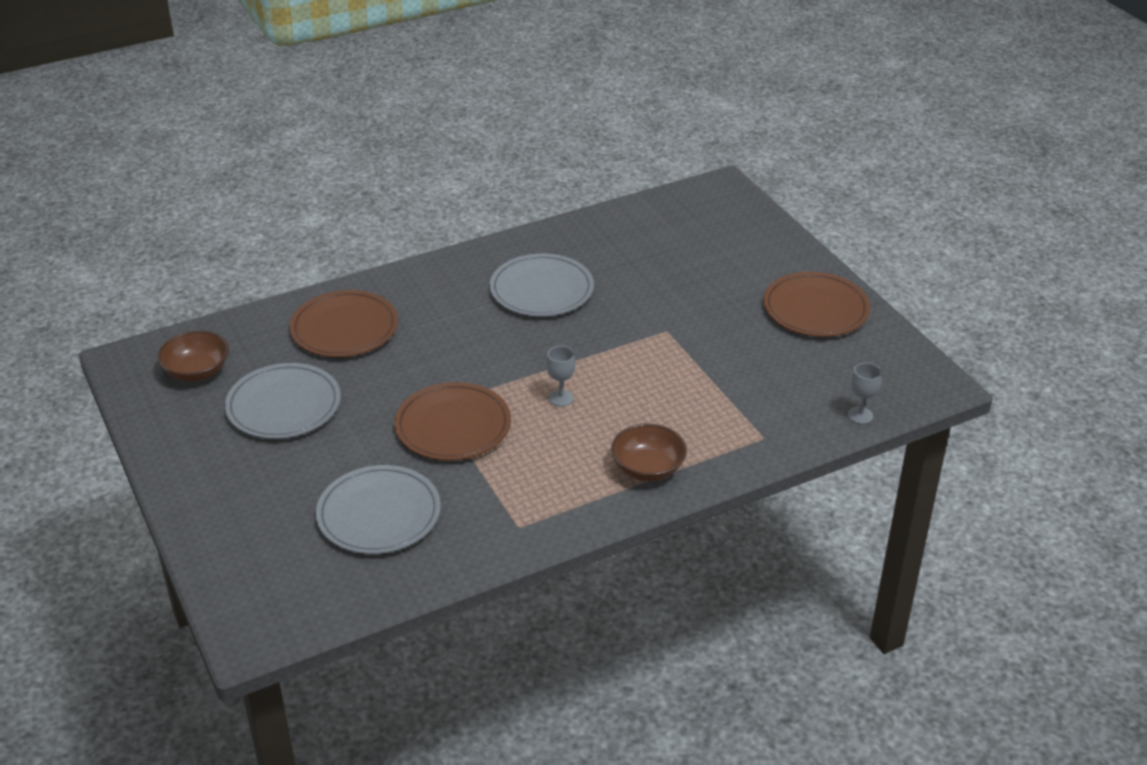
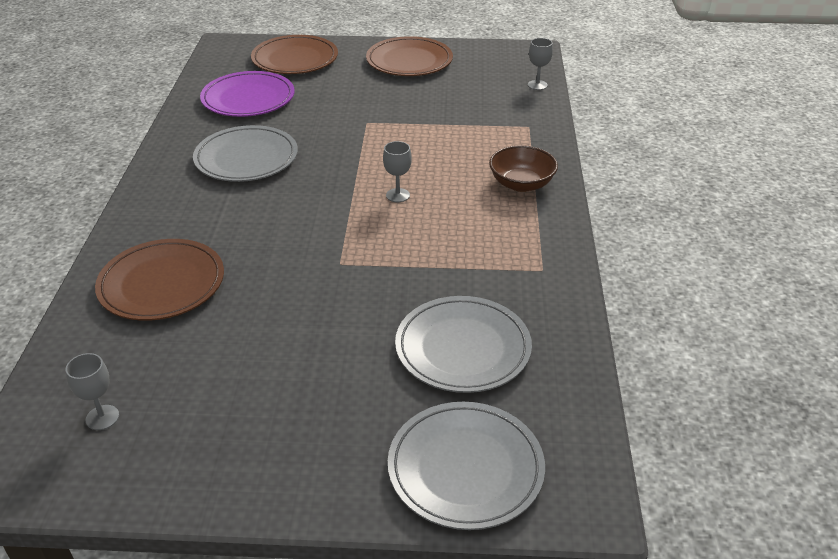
camera: 60 degrees left, 0 degrees up
brown bowl [157,330,229,382] -> grey goblet [66,353,119,430]
grey plate [225,363,341,439] -> grey plate moved to [388,402,545,530]
brown plate [395,382,511,461] -> brown plate moved to [251,35,338,74]
none -> purple plate [200,71,295,117]

